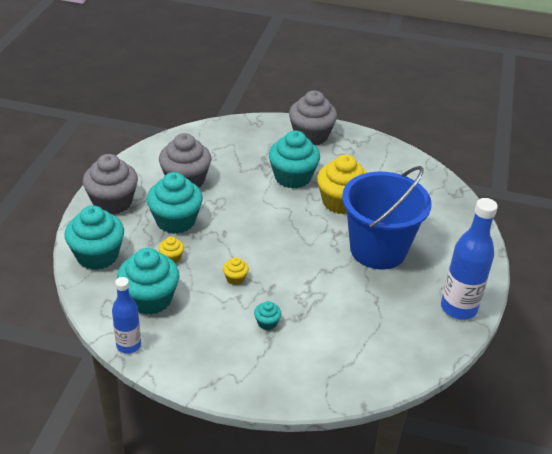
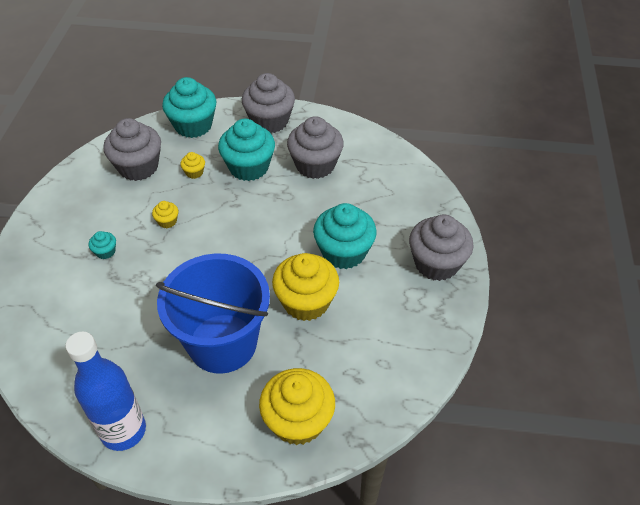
camera: 85 degrees right, 10 degrees up
blue bottle [112,277,141,354] -> none
turquoise cupcake [117,248,180,315] -> grey cupcake [103,118,161,181]
none -> yellow cupcake [259,368,335,445]

